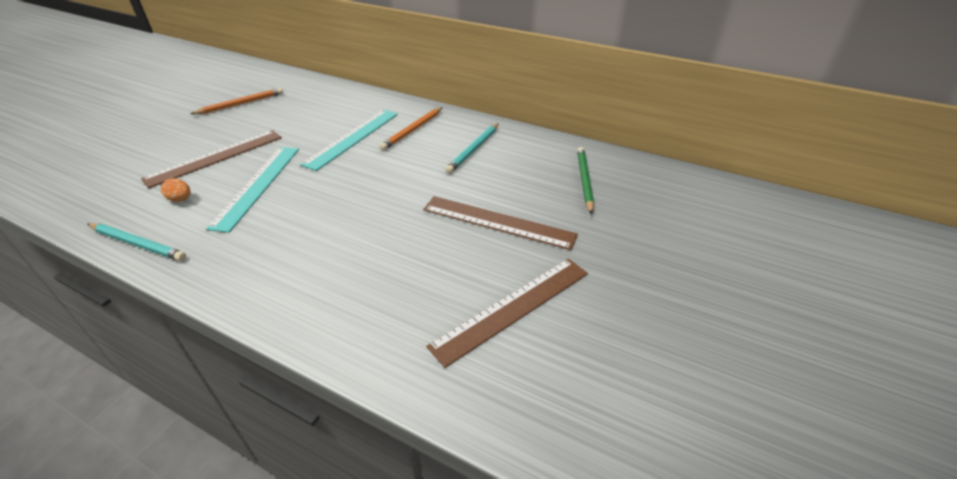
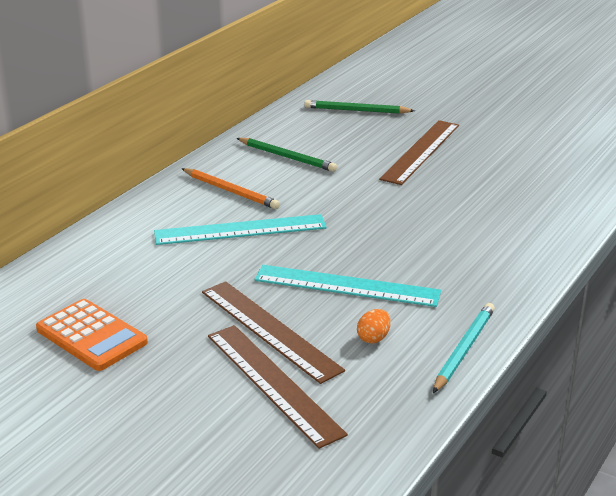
camera: 85 degrees left, 10 degrees down
orange pencil [190,88,283,114] -> orange calculator [36,299,148,371]
turquoise ruler [300,110,398,171] -> turquoise ruler turned 45 degrees counterclockwise [154,214,326,245]
brown ruler [426,259,588,368] -> brown ruler moved to [208,325,348,449]
turquoise pencil [445,123,499,173] -> green pencil [237,138,337,172]

